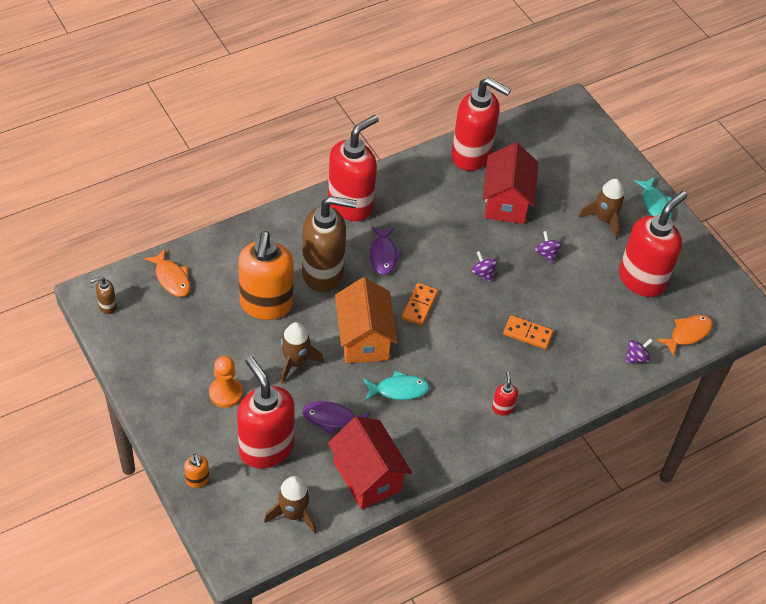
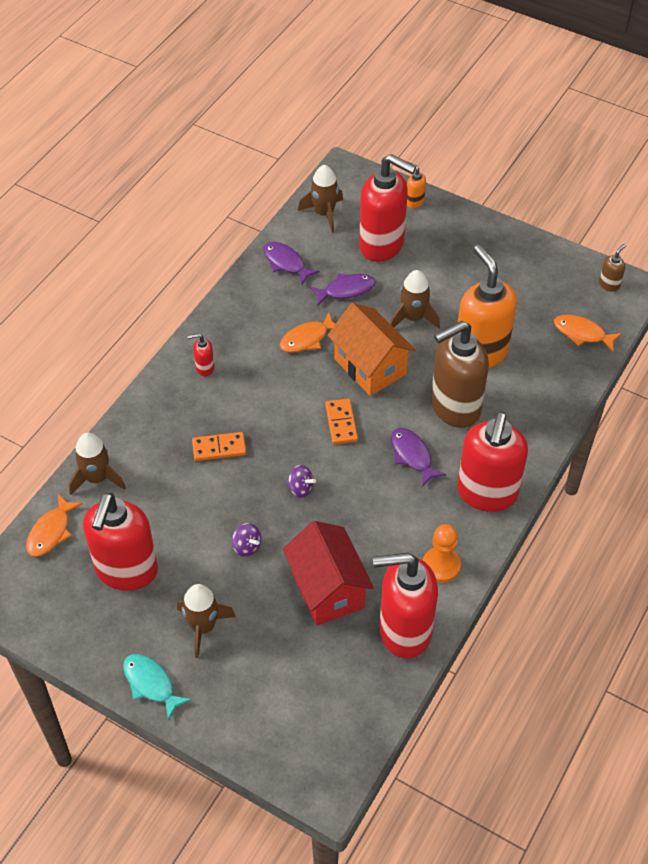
camera: 155 degrees right, 0 degrees up
orange pawn [209,356,243,408] -> orange pawn moved to [423,524,461,583]
red house [328,417,412,509] -> purple fish [263,242,320,284]
turquoise fish [363,371,430,401] -> orange fish [280,313,336,353]
red soap dispenser [492,371,518,415] -> red soap dispenser turned 120 degrees clockwise [188,333,214,376]
purple spinning top [626,339,652,364] -> brown rocket [69,433,126,495]

